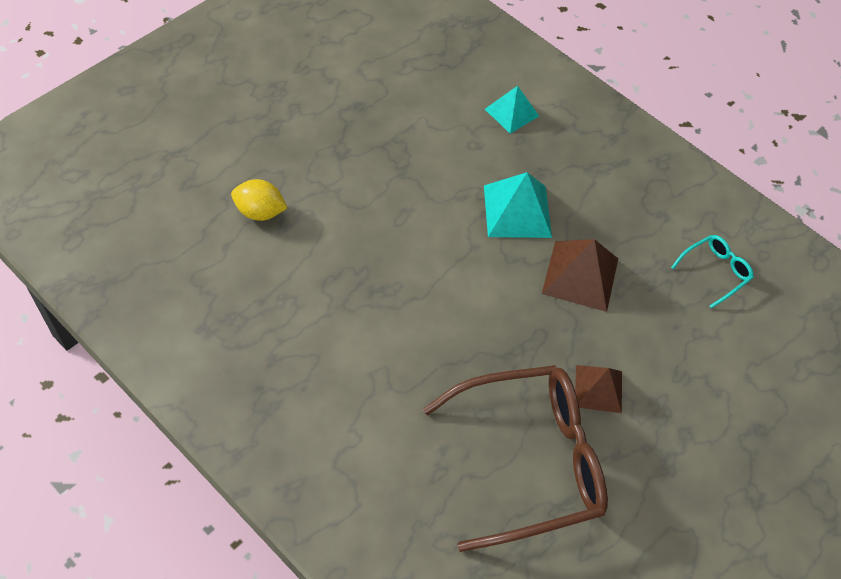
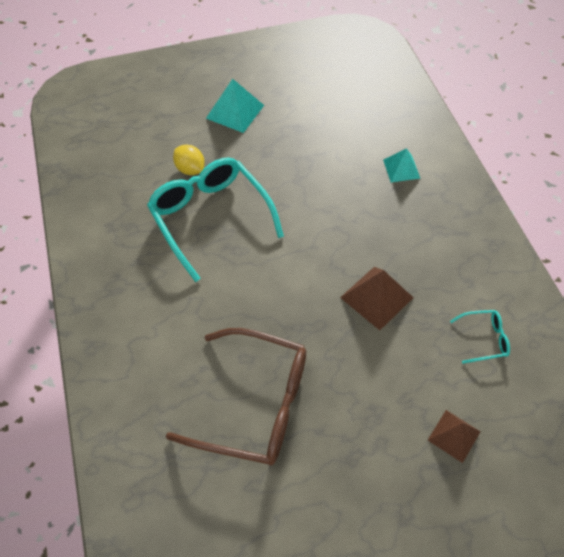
camera: 35 degrees right, 0 degrees up
turquoise pyramid [484,172,552,238] -> turquoise pyramid moved to [206,79,264,133]
brown pyramid [575,365,622,413] -> brown pyramid moved to [428,410,481,463]
none -> turquoise glasses [147,157,284,282]

